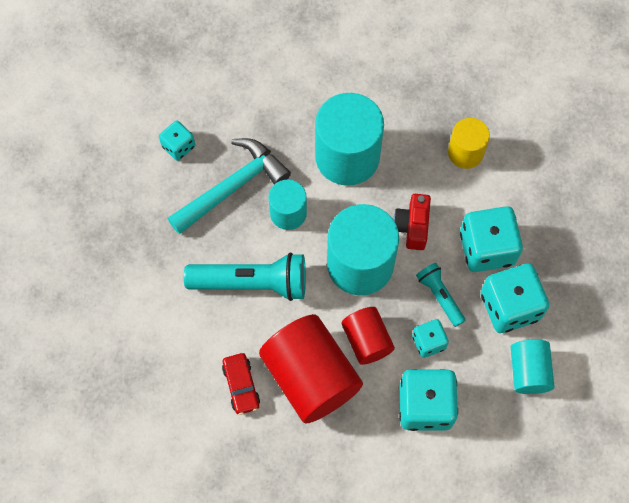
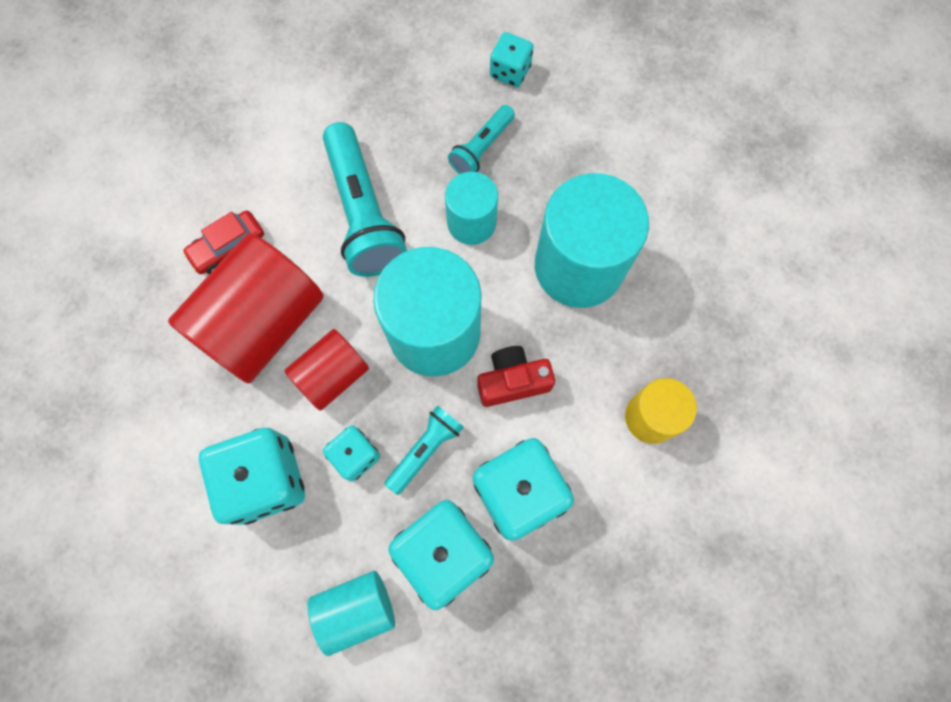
camera: 70 degrees right, 5 degrees up
turquoise hammer [167,138,291,234] -> turquoise flashlight [448,105,515,174]

